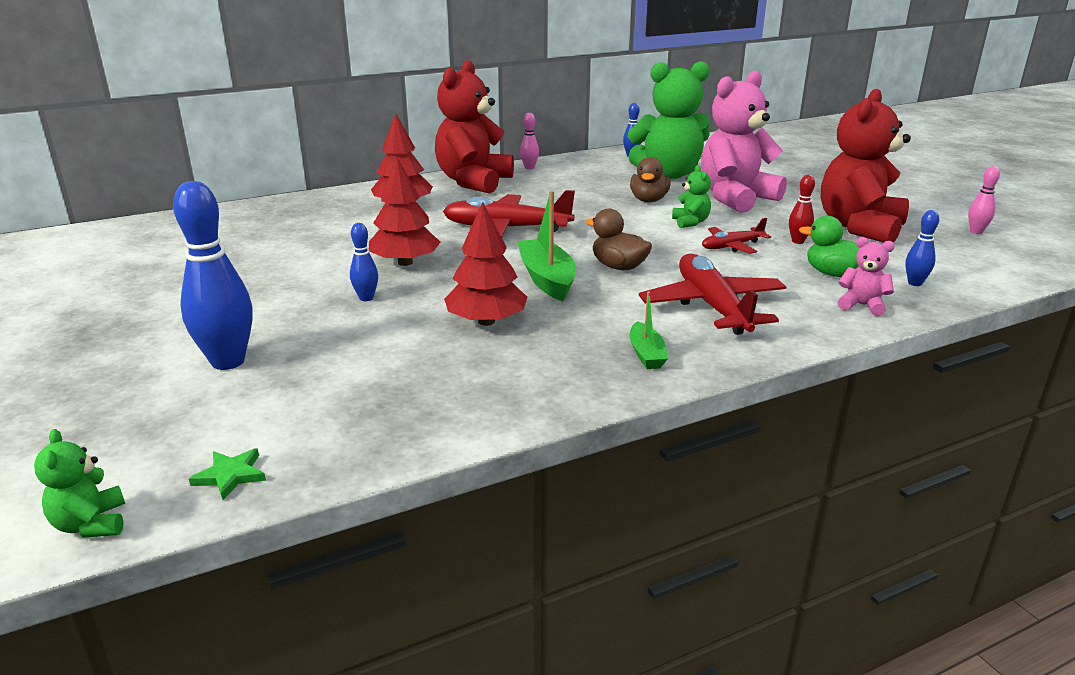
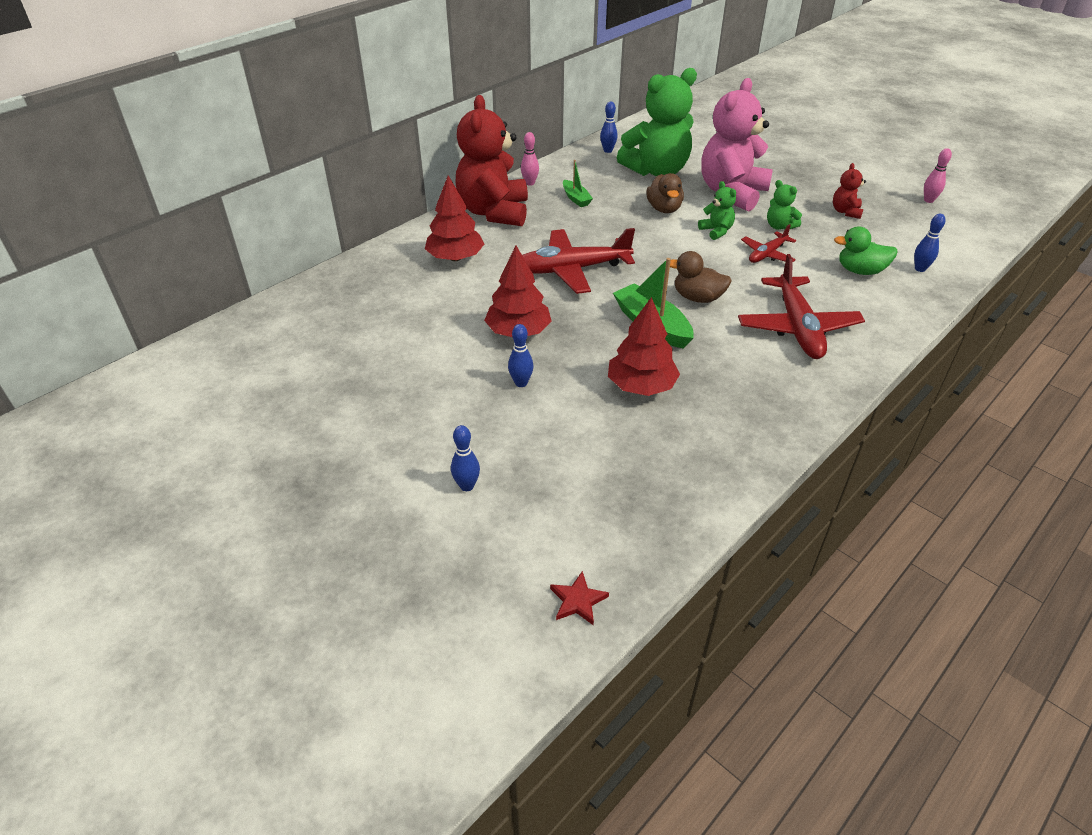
camera: 20 degrees left, 15 degrees up
green teddy bear [34,429,125,538] -> green teddy bear moved to [767,180,802,230]
blue bowling pin [173,181,253,370] -> blue bowling pin [451,425,480,491], size x0.49
green star [189,448,266,500] -> red star [550,571,609,625]
green boat [629,291,668,369] -> green boat moved to [563,160,593,207]
red plane [639,254,786,335] -> red plane turned 150 degrees counterclockwise [738,254,865,359]
red bowling pin [789,175,815,244] -> none
red teddy bear [821,89,911,242] -> red teddy bear [833,163,866,219], size x0.43
pink teddy bear [838,237,895,316] -> none

